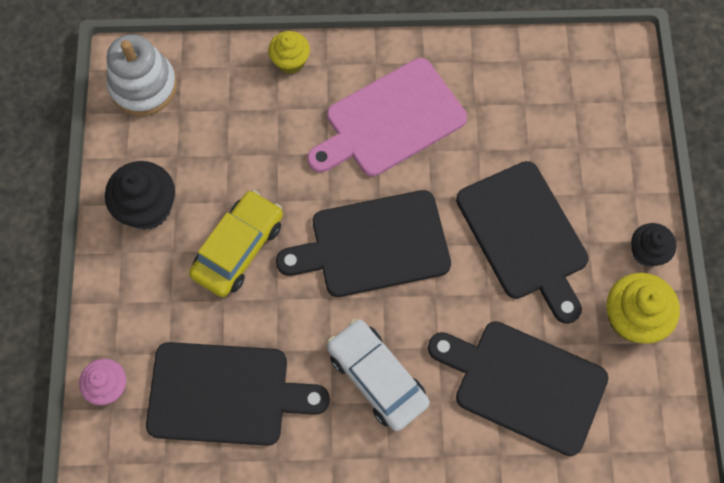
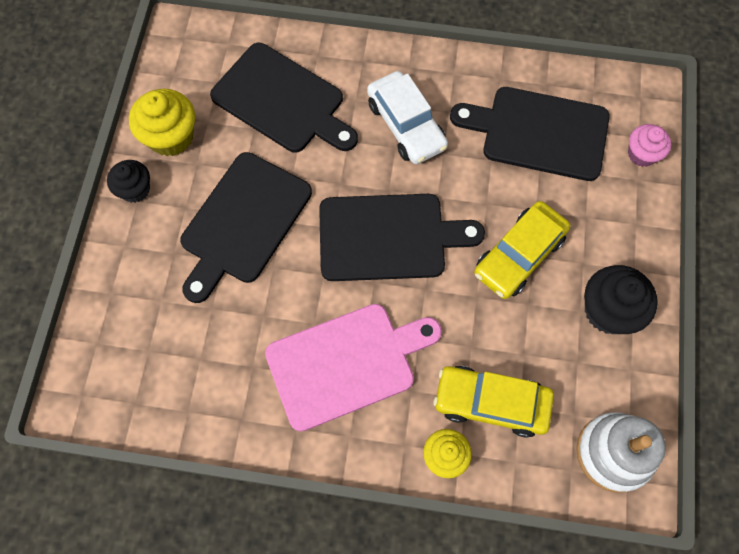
camera: 170 degrees left, 0 degrees up
black cutting board [456,161,589,324] -> black cutting board turned 135 degrees counterclockwise [180,152,312,303]
none -> yellow car [434,366,554,438]

